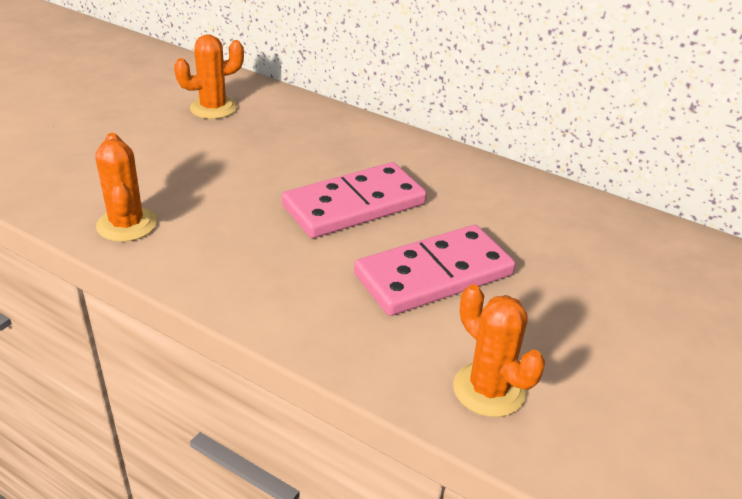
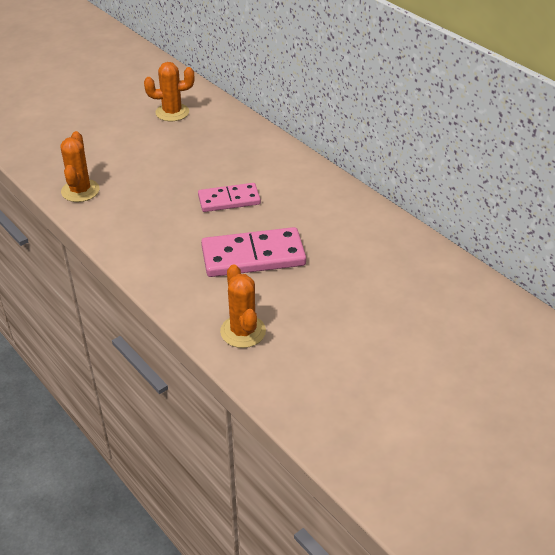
camera: 20 degrees right, 5 degrees up
pink domino [282,162,427,238] -> pink domino [198,183,261,212], size x0.64

